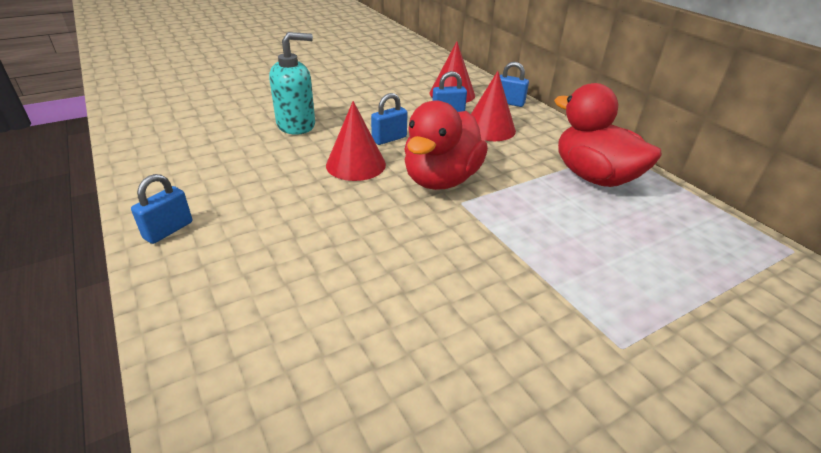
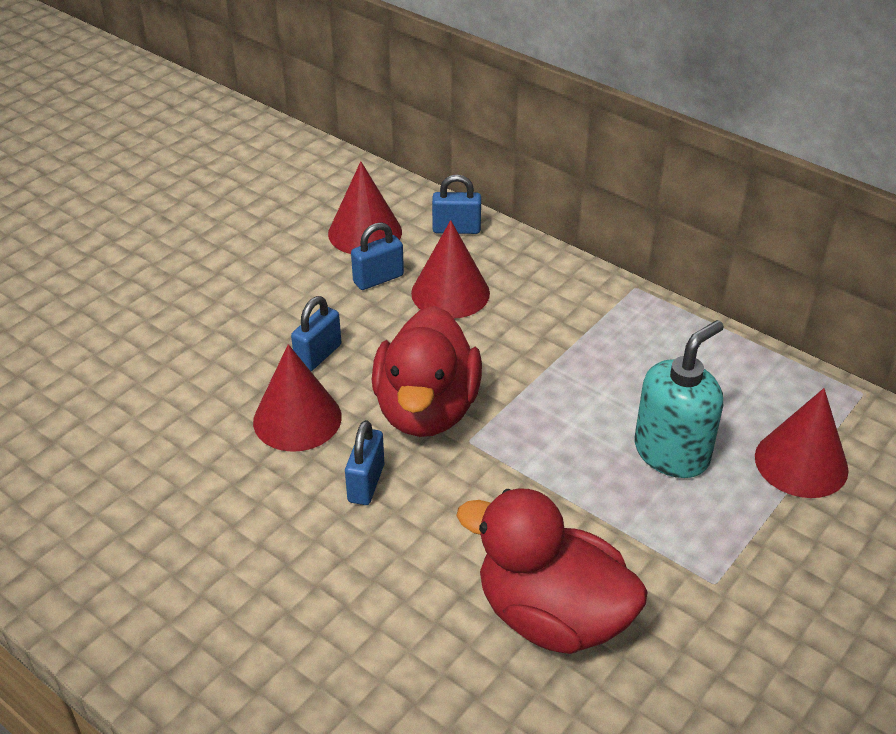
camera: 20 degrees left, 5 degrees up
blue padlock [131,174,192,244] -> blue padlock moved to [345,420,384,505]
turquoise soap dispenser [269,32,315,135] -> turquoise soap dispenser moved to [635,320,724,478]
red duck [554,83,662,187] -> red duck moved to [456,488,648,654]
none -> red cone [755,388,849,498]

